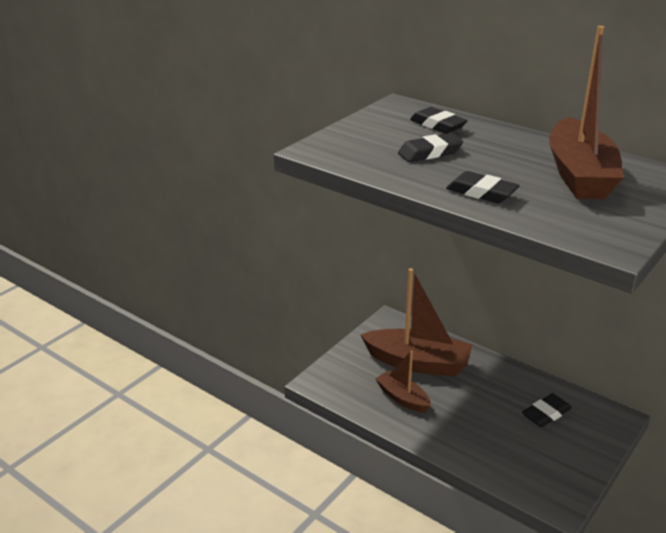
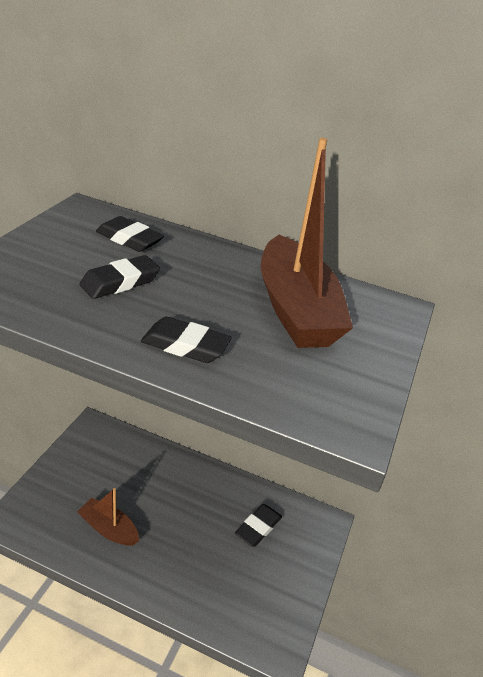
camera: 20 degrees left, 5 degrees up
brown boat [360,268,473,377] -> none

